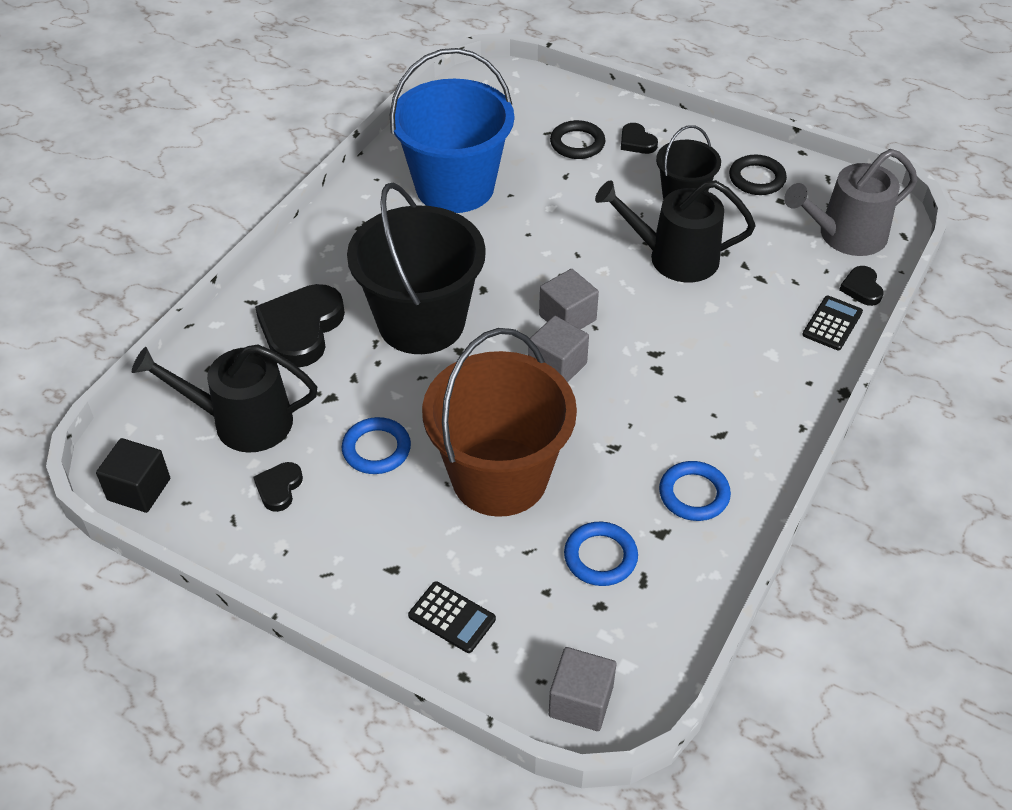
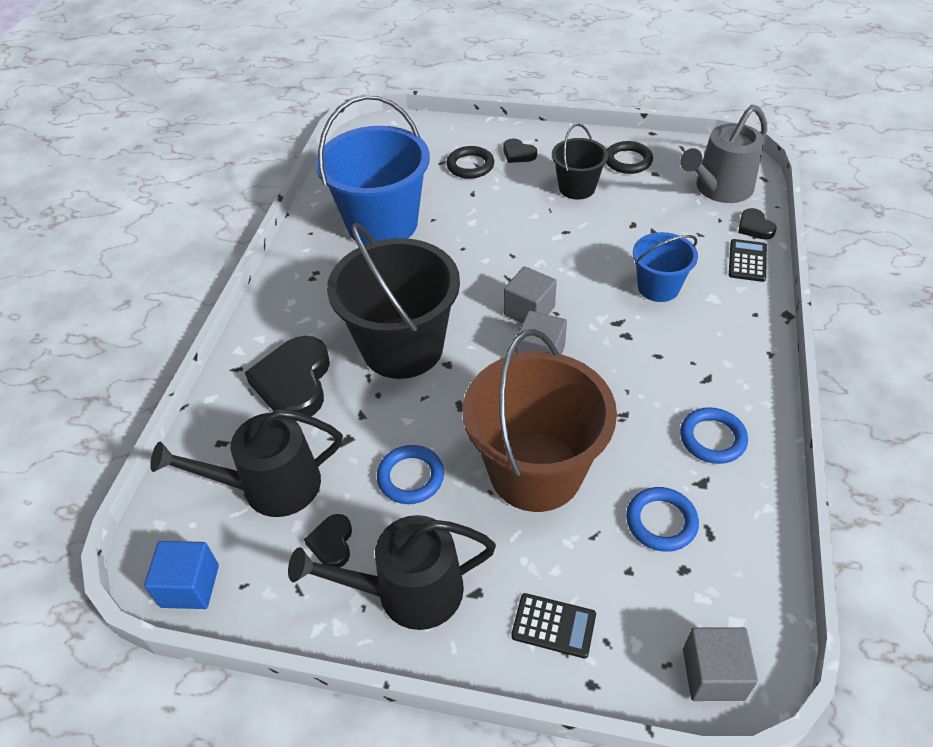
camera: 15 degrees left, 0 degrees up
black cube [96,438,170,513] -> blue cube [144,541,219,609]
black watering can [595,180,755,282] -> black watering can moved to [288,515,496,630]
none -> blue bucket [633,232,698,302]

